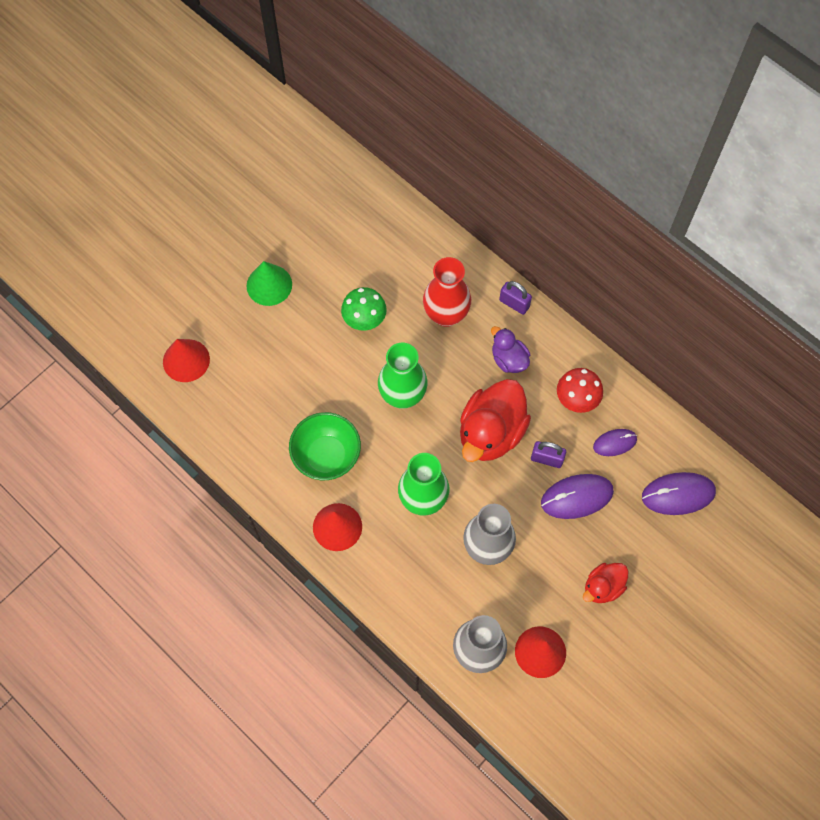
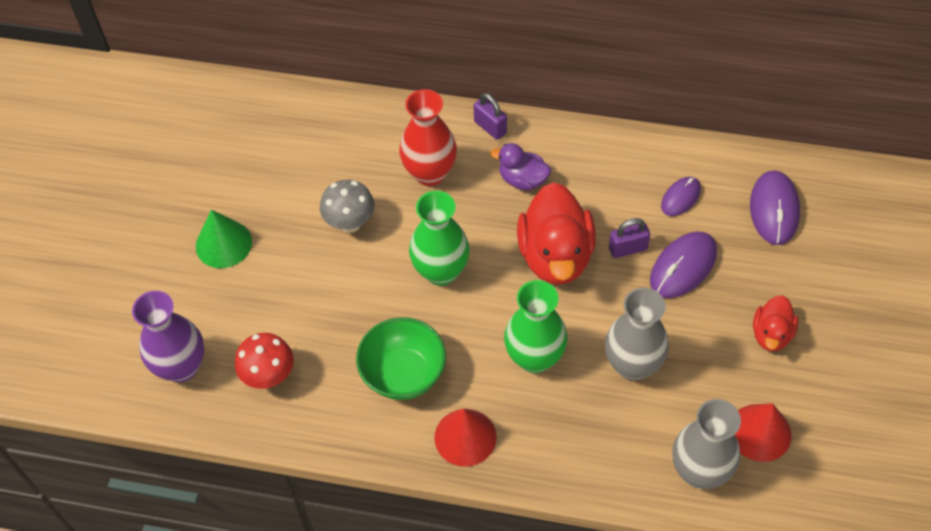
camera: 30 degrees left, 10 degrees down
red cone [163,339,210,382] -> purple vase [132,291,204,382]
green mushroom [341,287,387,331] -> grey mushroom [320,179,375,233]
purple padlock [499,281,532,315] -> purple padlock turned 45 degrees clockwise [473,93,507,140]
red mushroom [557,368,603,413] -> red mushroom moved to [235,333,294,389]
purple mouse [642,472,716,515] -> purple mouse turned 45 degrees counterclockwise [750,170,800,245]

